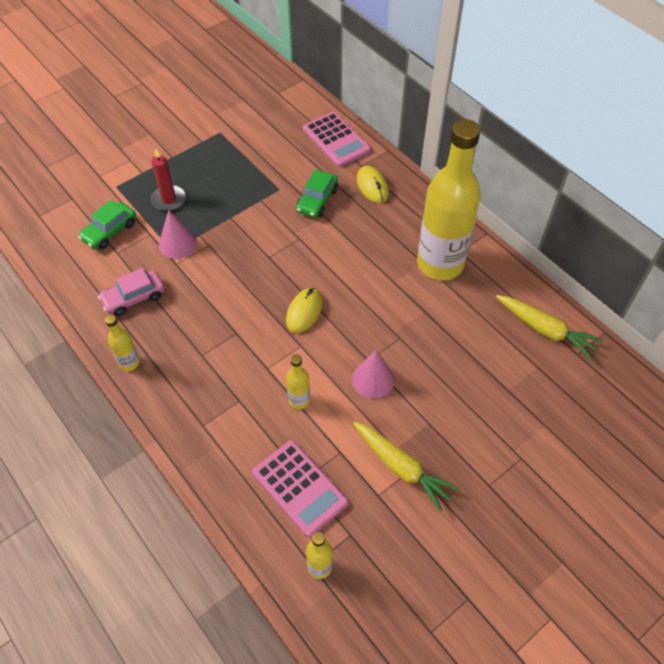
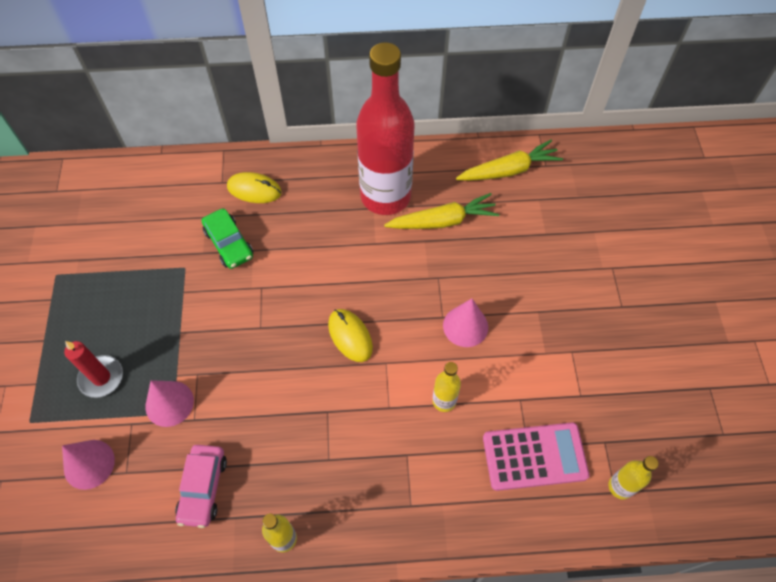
camera: 55 degrees left, 5 degrees up
green car [78,200,136,249] -> pink cone [62,440,115,490]
pink calculator [303,112,371,167] -> none
yellow carrot [353,421,460,512] -> yellow carrot moved to [384,193,500,229]
yellow bottle [417,119,481,280] -> red bottle [356,42,414,215]

